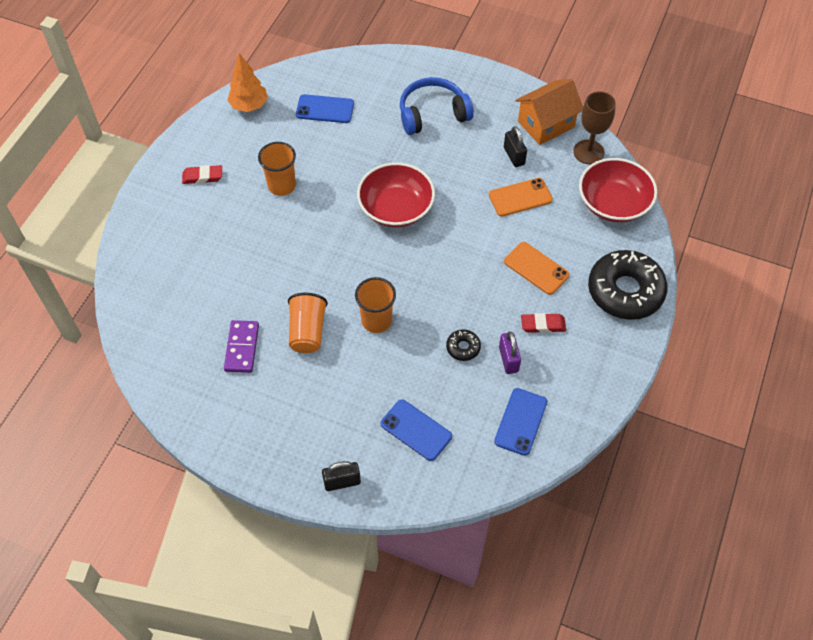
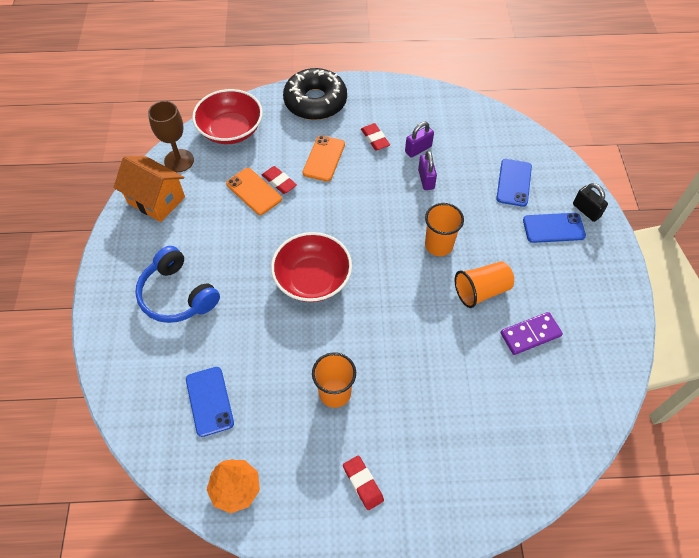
camera: 115 degrees left, 0 degrees up
black donut [446,329,481,361] -> purple padlock [418,150,437,190]
blue phone [494,388,547,456] -> blue phone moved to [523,213,586,243]
black padlock [504,126,527,167] -> none
none -> red eraser [262,166,297,194]

